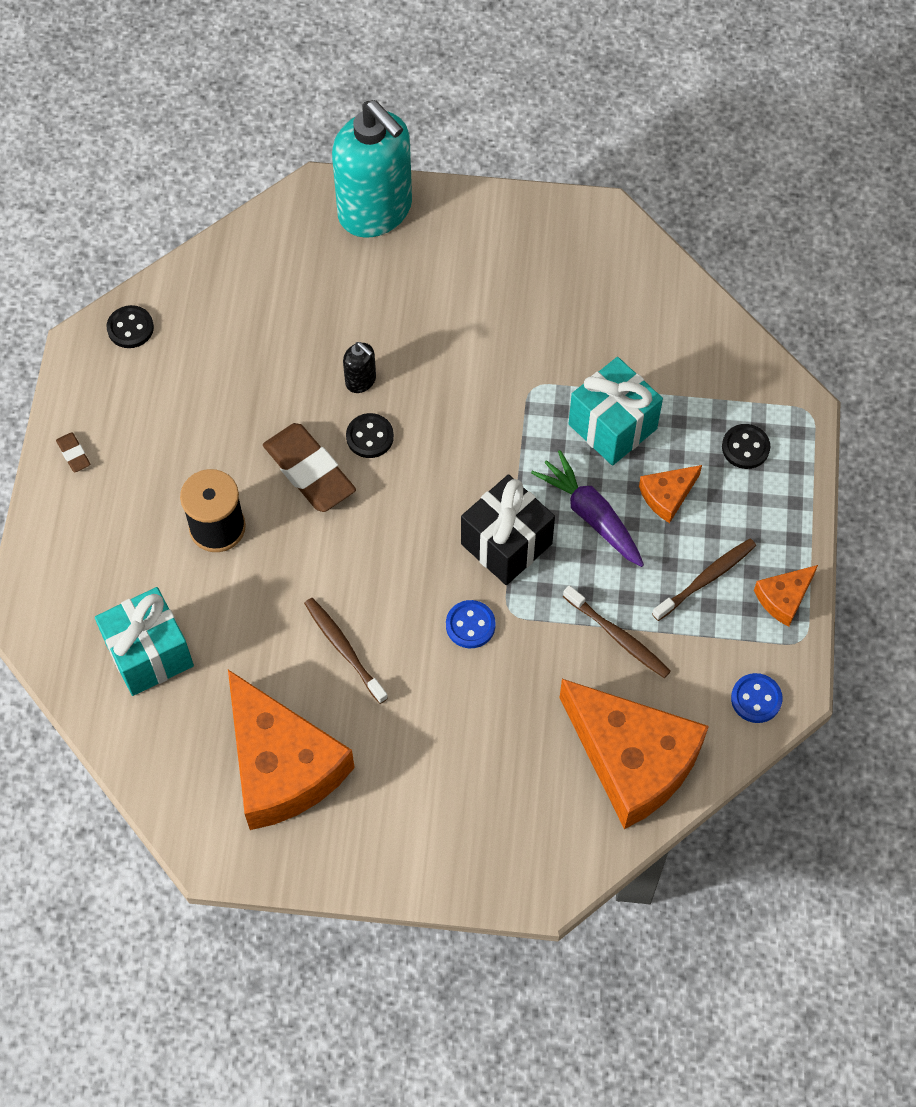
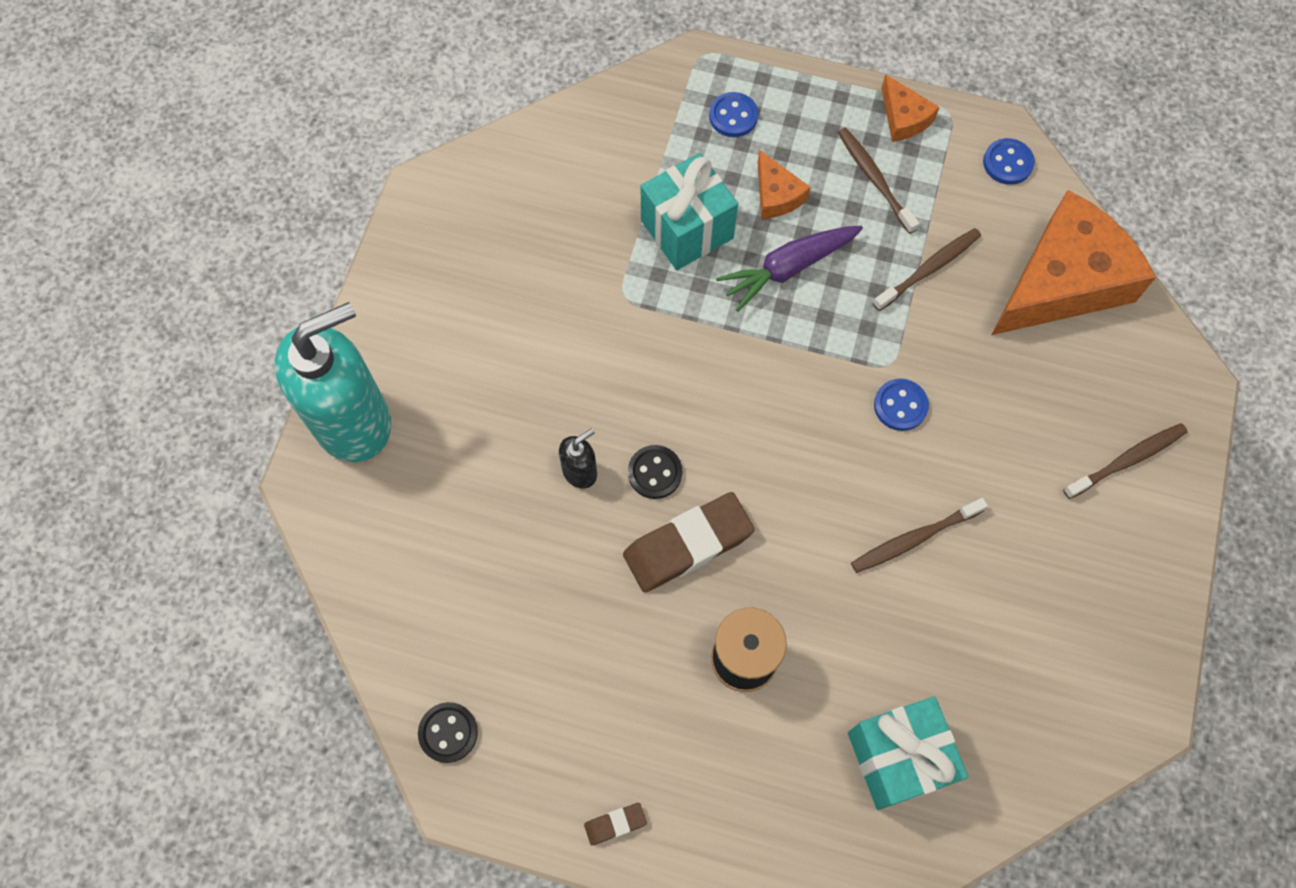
camera: 80 degrees left, 5 degrees up
orange cheese [228,670,355,830] -> none
black gift [461,474,555,585] -> none
black button [722,424,770,469] -> blue button [709,92,758,137]
none -> brown toothbrush [1063,423,1188,499]

